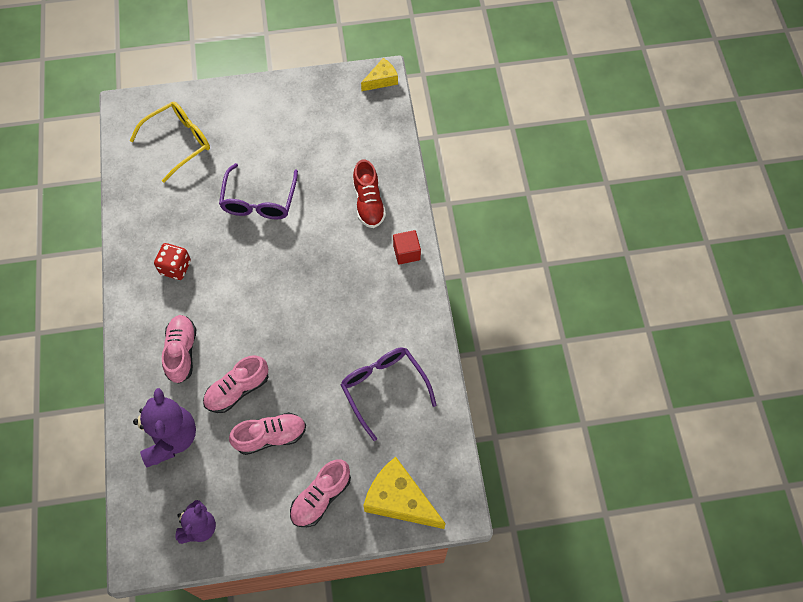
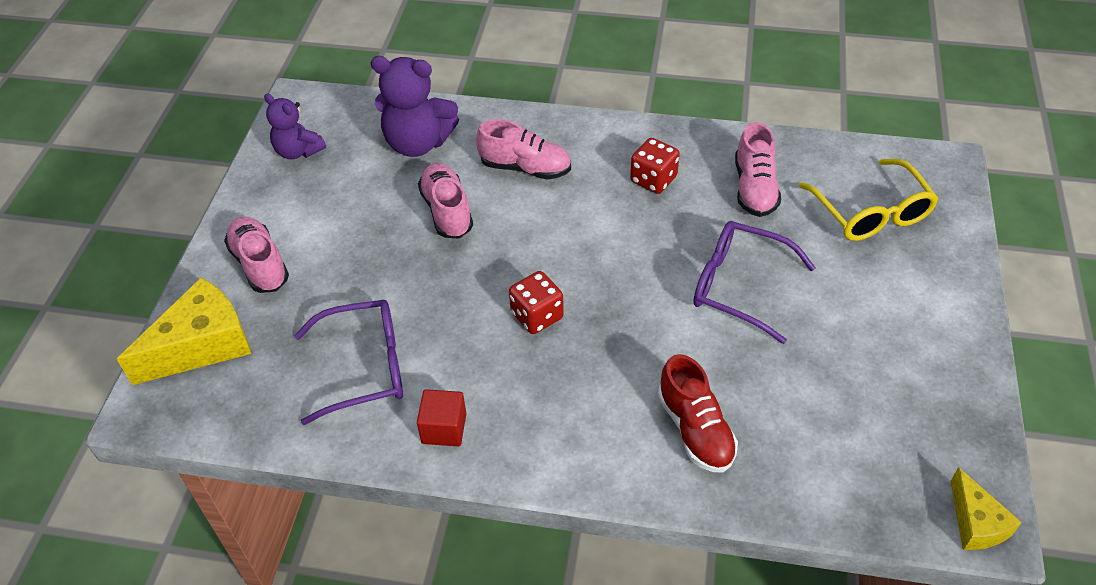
camera: 110 degrees right, 15 degrees down
pink shoe [229,412,306,455] -> pink shoe moved to [735,122,781,217]
red shoe [353,159,386,228] -> red shoe turned 120 degrees counterclockwise [658,354,738,472]
red cube [393,230,421,265] -> red cube moved to [417,389,466,447]
none -> red dice [509,271,564,334]

